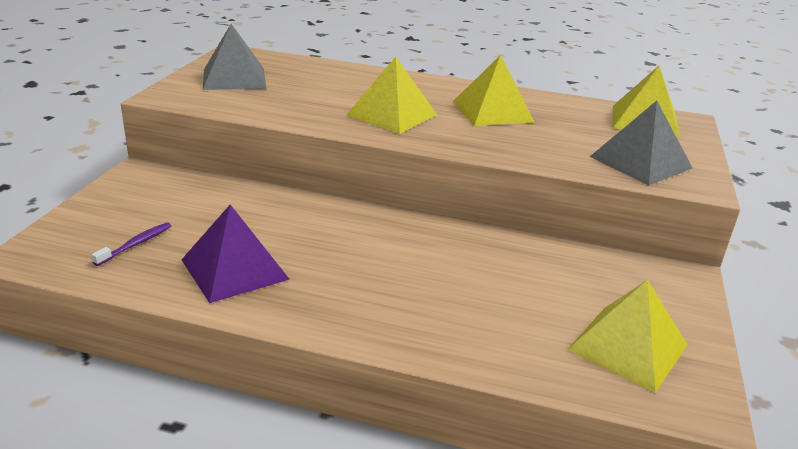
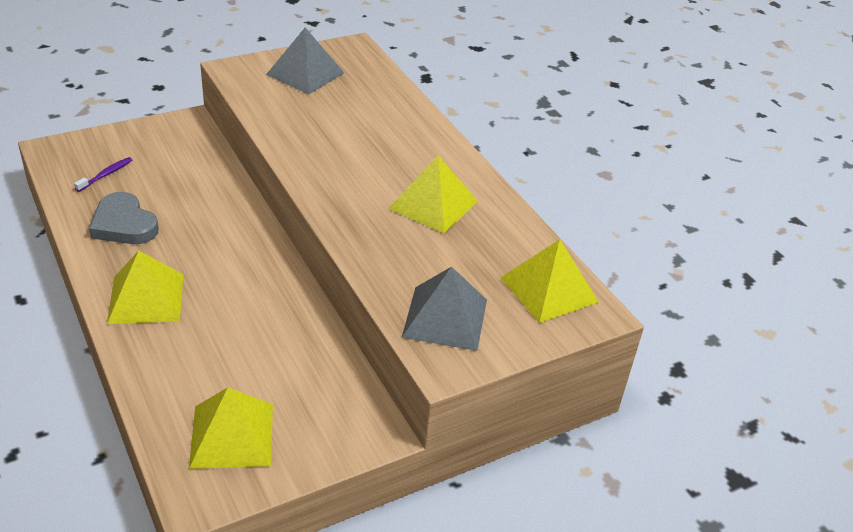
camera: 45 degrees right, 10 degrees up
purple toothbrush [91,222,171,266] -> purple toothbrush turned 45 degrees counterclockwise [74,157,132,192]
purple pyramid [181,205,290,303] -> grey heart [89,192,159,244]
yellow pyramid [347,56,437,134] -> yellow pyramid moved to [107,251,183,324]

